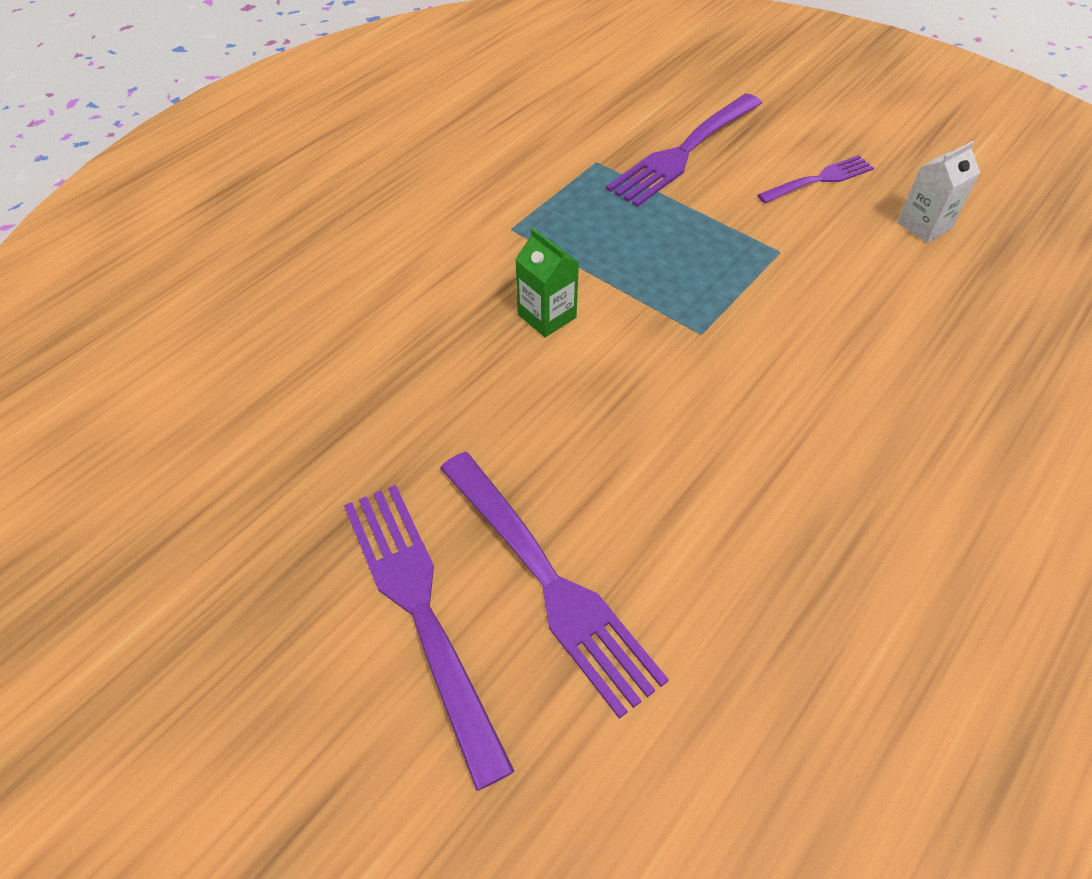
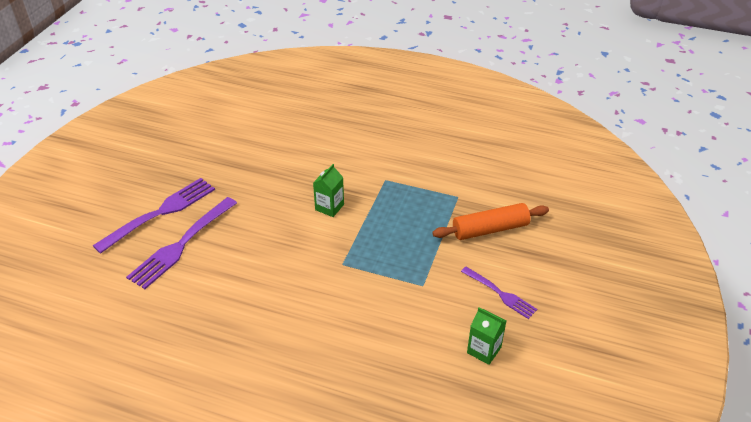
camera: 70 degrees right, 10 degrees down
purple fork [606,93,762,207] -> orange rolling pin [432,203,549,240]
white carton [897,141,980,243] -> green carton [467,308,506,365]

